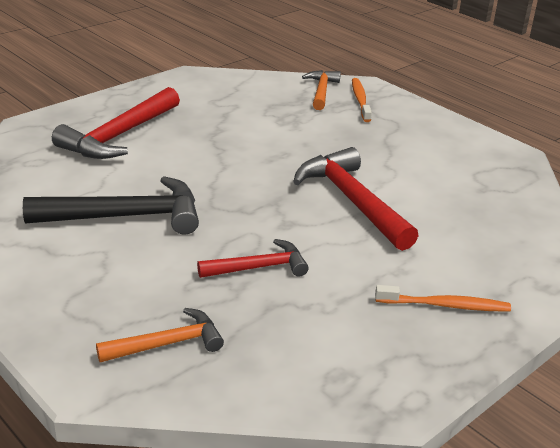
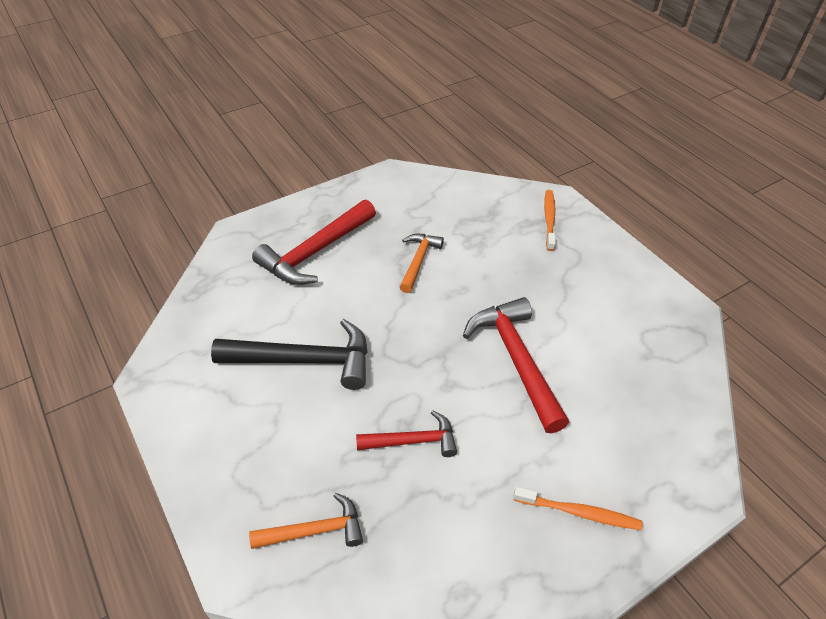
camera: 10 degrees right, 15 degrees up
orange hammer [302,70,341,110] -> orange hammer moved to [400,234,444,293]

